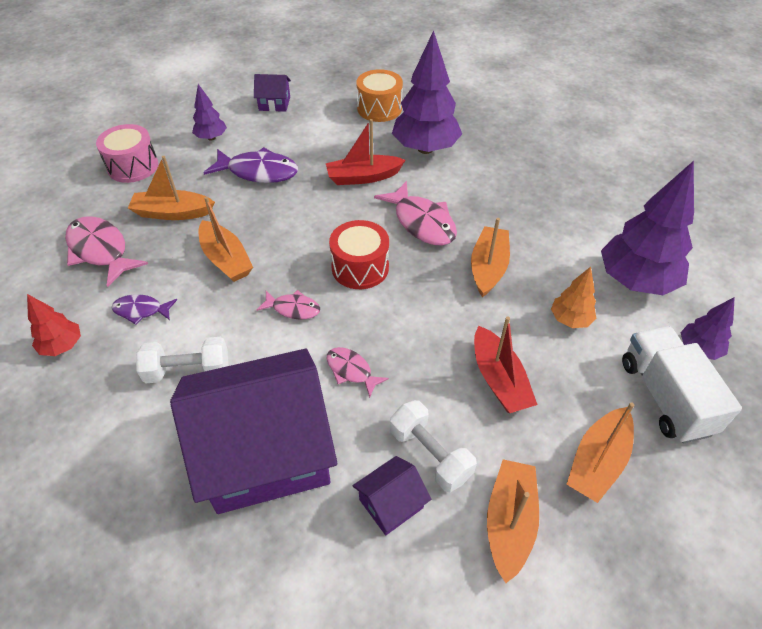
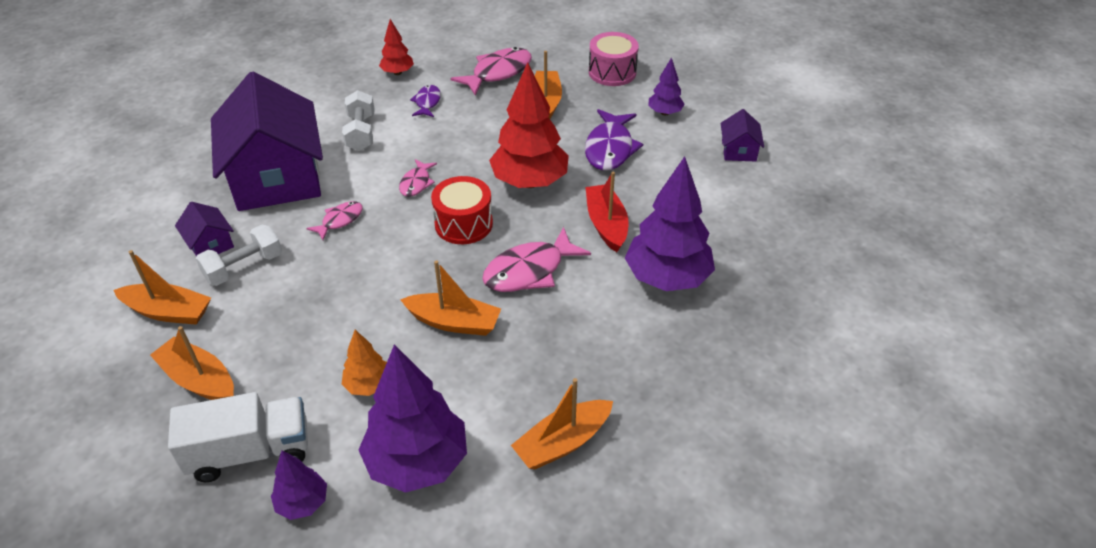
camera: 90 degrees right, 5 degrees down
orange boat [198,196,253,282] -> orange boat moved to [511,378,613,469]
orange drum [356,69,403,122] -> none
red boat [474,316,537,413] -> none
none -> red tree [489,62,569,188]

